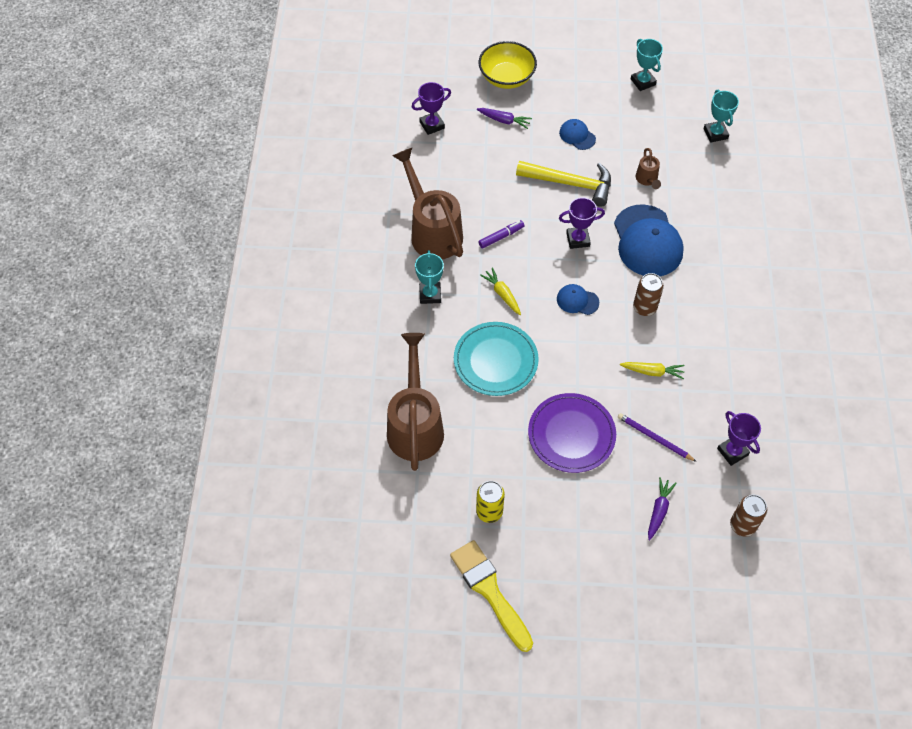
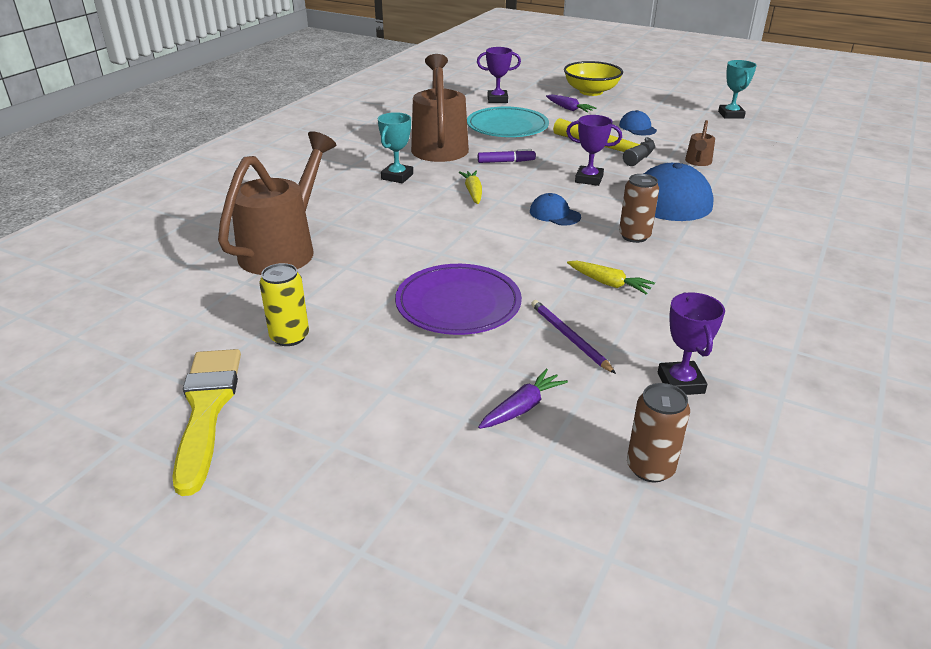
camera: 25 degrees right, 25 degrees down
turquoise plate [454,322,539,396] -> turquoise plate moved to [467,107,549,137]
turquoise trophy [704,90,739,143] -> none

